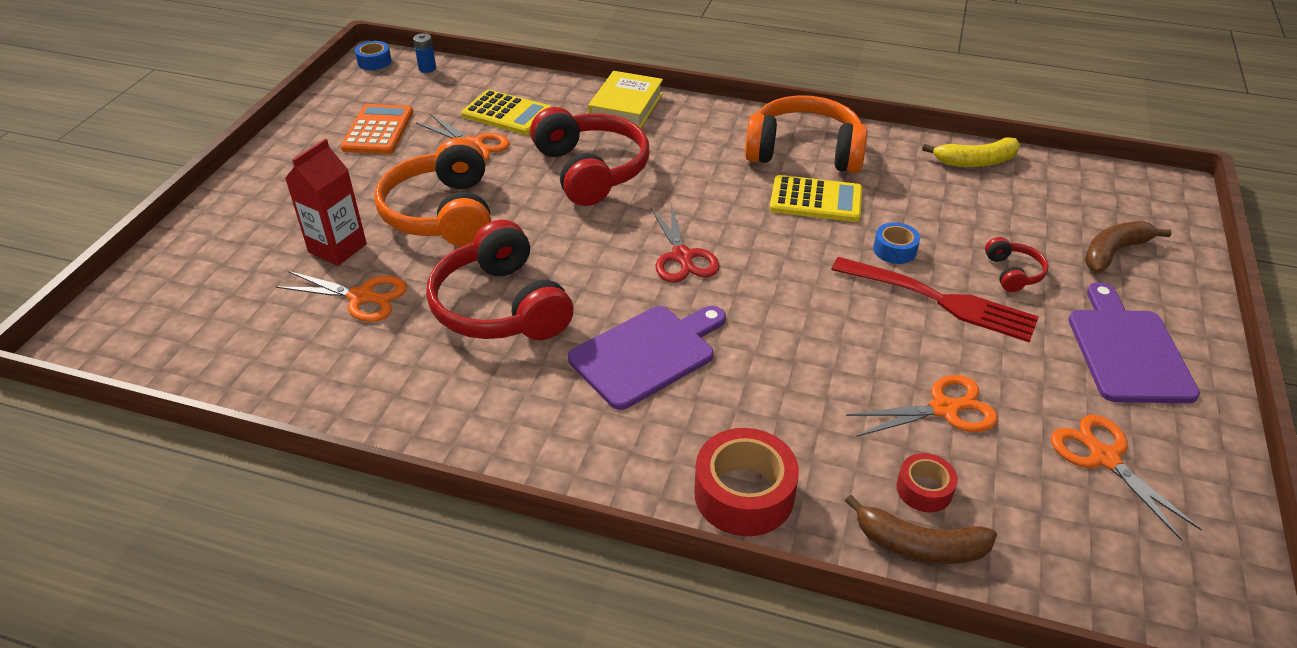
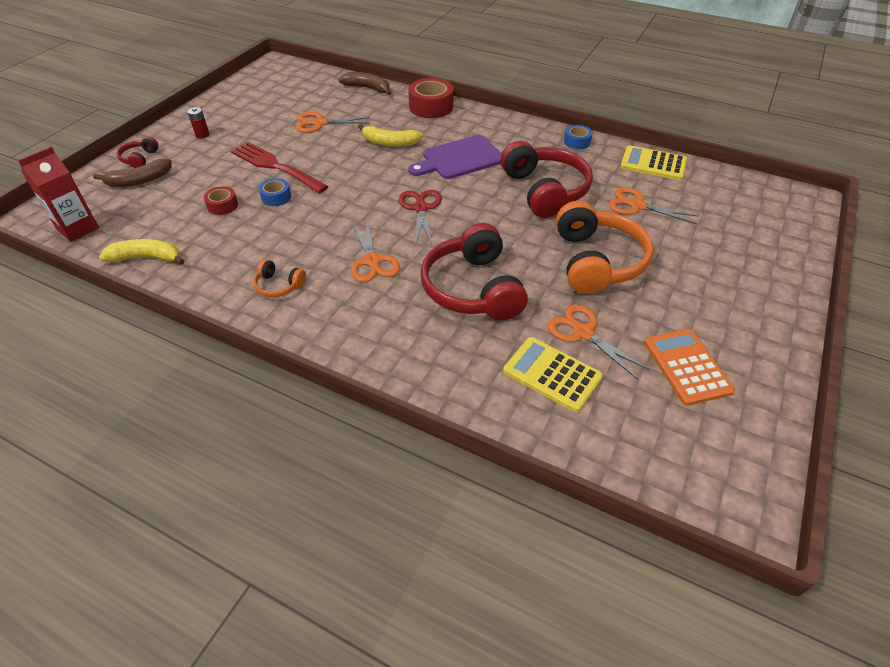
camera: 170 degrees left, 5 degrees up
red carton [285,139,367,266] -> red carton moved to [18,147,99,242]
orange calculator [341,104,413,154] -> orange calculator turned 150 degrees clockwise [644,329,735,406]
blue tape [355,41,391,70] -> blue tape moved to [564,125,593,149]
blue battery [413,33,436,73] -> none
yellow book [588,71,663,128] -> none
orange headphones [745,95,867,173] -> orange headphones [253,259,306,297], size x0.45
yellow calculator [770,175,862,222] -> yellow calculator moved to [620,145,687,180]
red tape [896,453,958,513] -> red tape moved to [204,186,238,215]
red headphones [985,237,1048,292] -> red headphones moved to [117,137,159,168]
orange scissors [1051,415,1202,541] -> orange scissors moved to [351,221,400,282]
purple cutting board [1068,282,1200,403] -> red battery [187,107,209,139]
none -> yellow banana [358,124,423,147]

